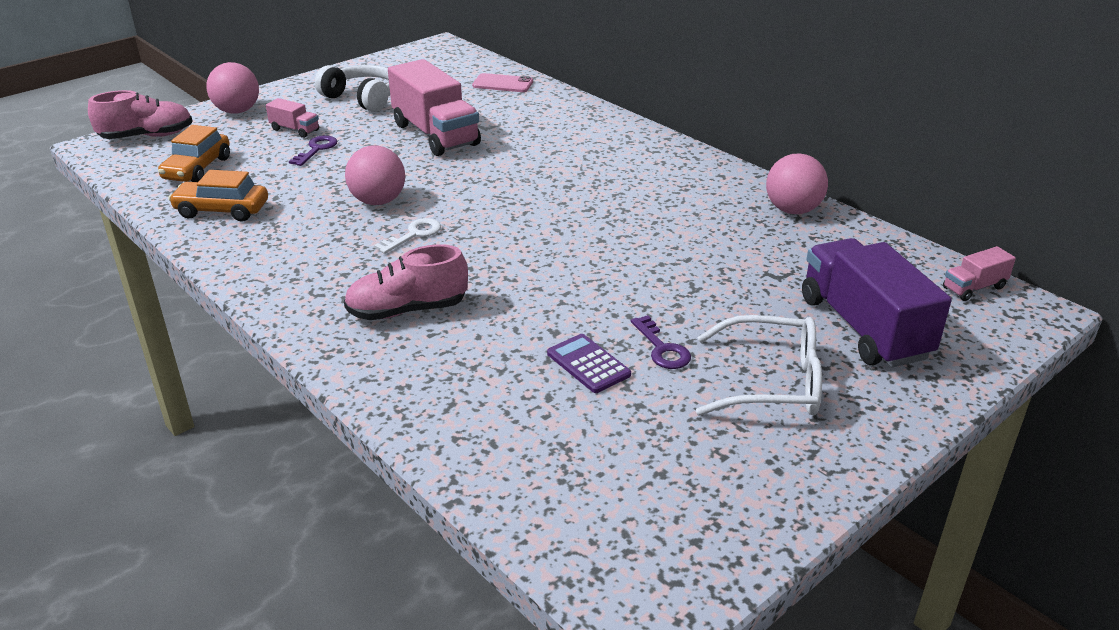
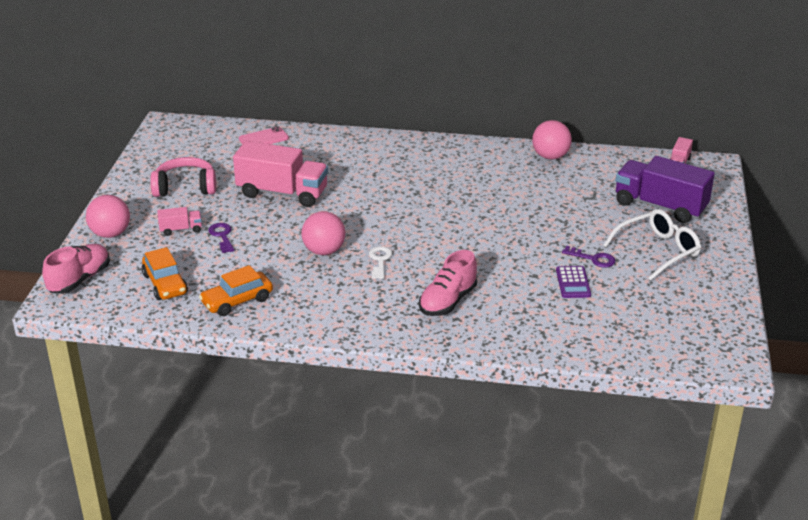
camera: 40 degrees left, 0 degrees up
white headphones [315,65,390,112] -> pink headphones [150,157,216,197]
purple calculator [547,334,631,393] -> purple calculator turned 105 degrees counterclockwise [556,266,591,298]

